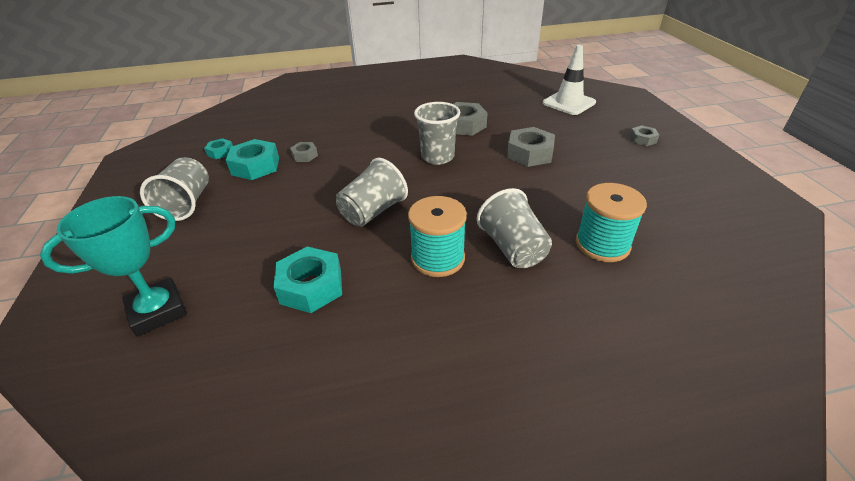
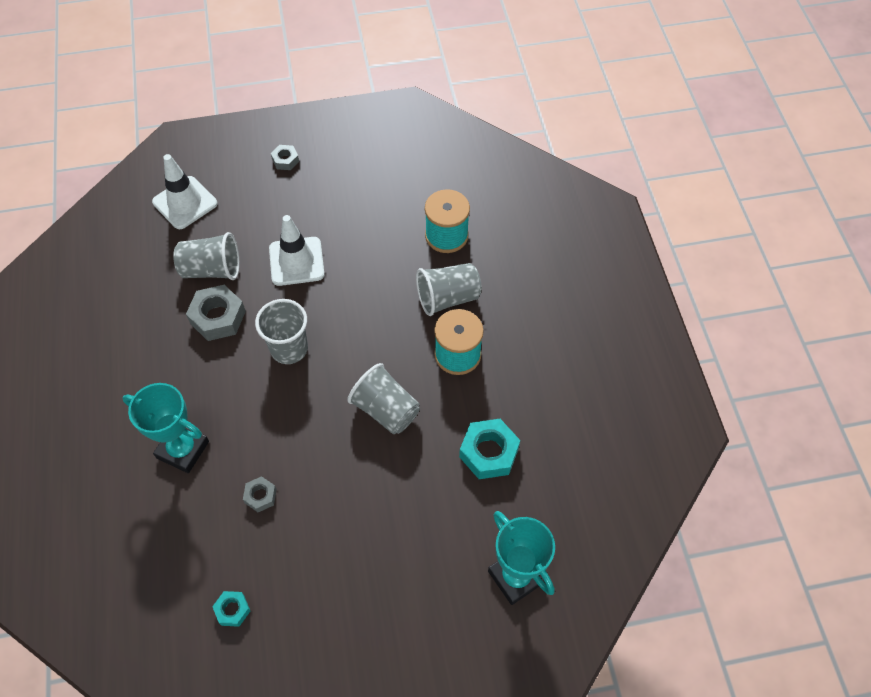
camera: 90 degrees left, 20 degrees up
grey cup [140,157,209,221] -> grey cup moved to [173,232,239,280]
turquoise nut [226,139,279,180] -> none
grey nut [507,127,555,167] -> white traffic cone [269,215,325,286]
none -> turquoise trophy [122,383,209,473]

